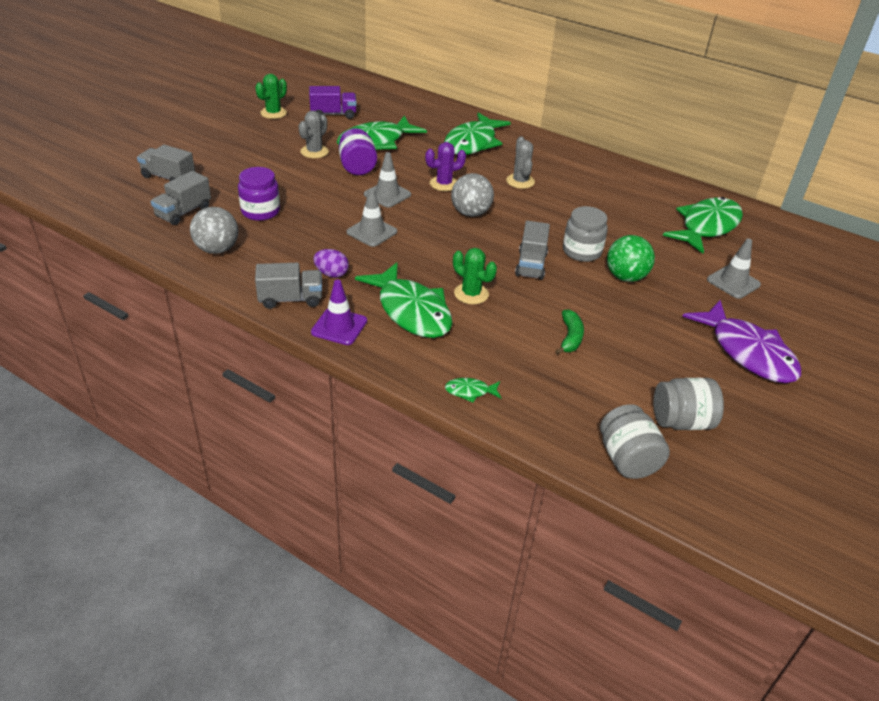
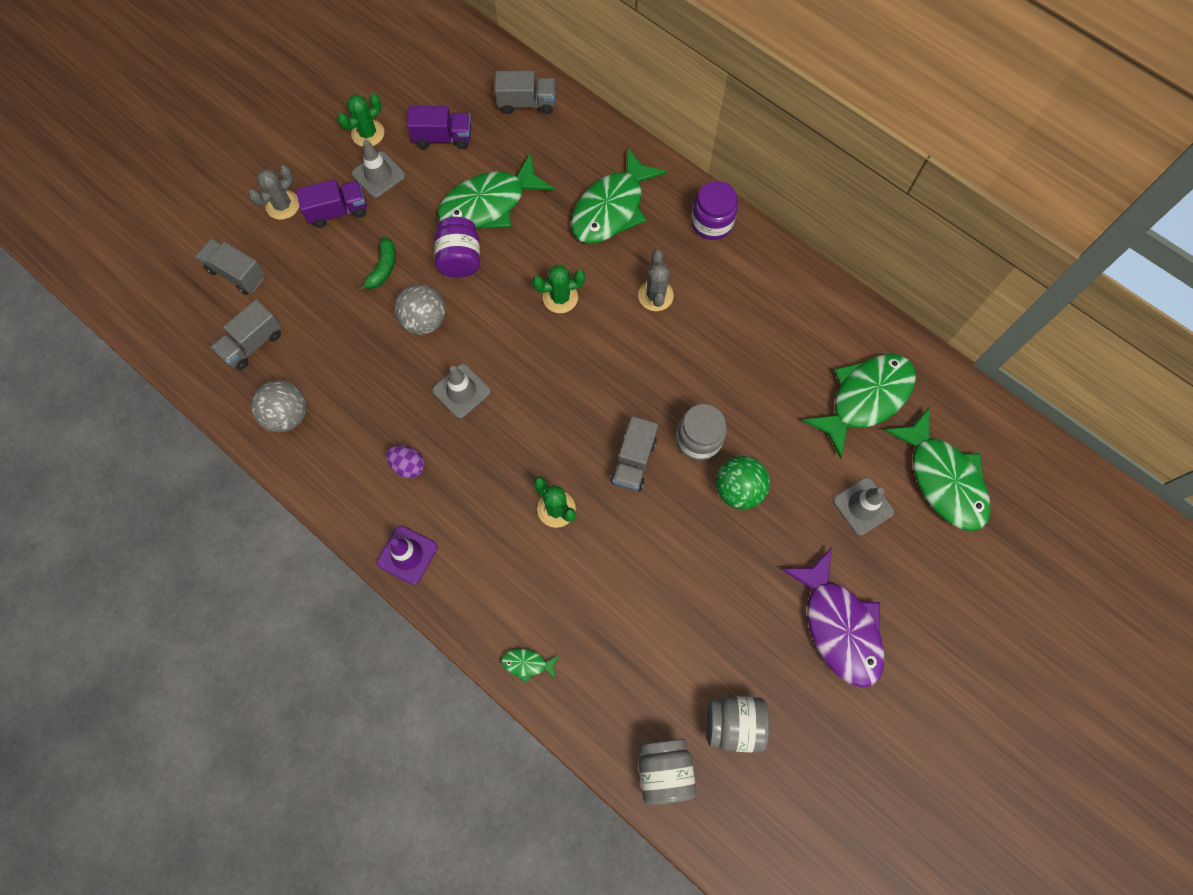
camera: 10 degrees right, 30 degrees up
purple jar [238,167,280,221] -> purple jar moved to [691,181,738,240]
grey truck [255,263,322,309] -> grey truck moved to [495,71,555,114]
grey cactus [298,111,329,158] -> grey cactus moved to [248,165,299,220]
green fish [355,262,452,338] -> green fish moved to [884,407,991,531]
grey traffic cone [364,152,411,208] -> grey traffic cone moved to [352,140,405,198]
purple cactus [425,142,466,191] -> green cactus [532,265,585,313]
grey ball [451,173,494,217] -> grey ball moved to [394,284,446,335]
green banana [555,309,584,354] -> green banana moved to [357,237,396,291]
none -> purple truck [296,179,367,228]

